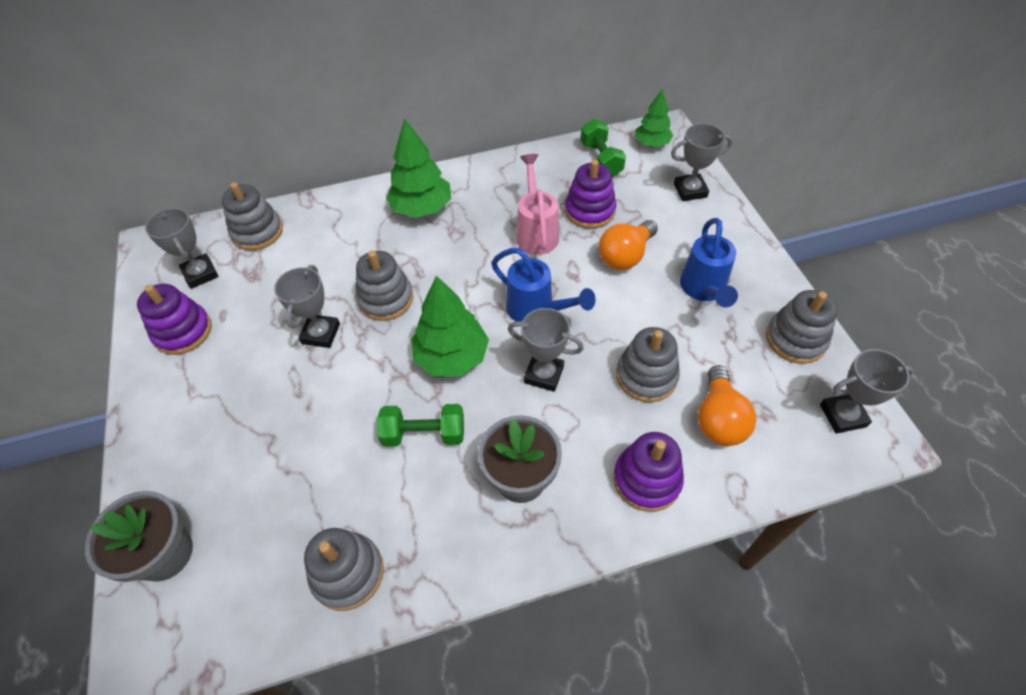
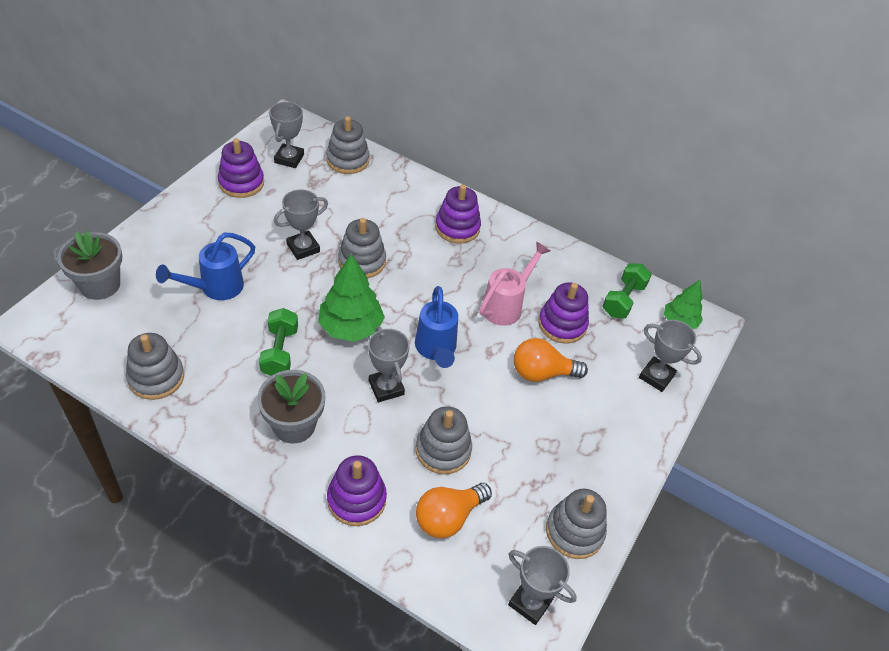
camera: 40 degrees right, 5 degrees down
green dumbbell [377,404,464,447] -> green dumbbell turned 45 degrees clockwise [259,308,298,376]
green tree [386,118,451,218] -> purple stacking toy [435,184,481,244]
blue watering can [680,218,738,308] -> blue watering can moved to [156,233,255,300]

